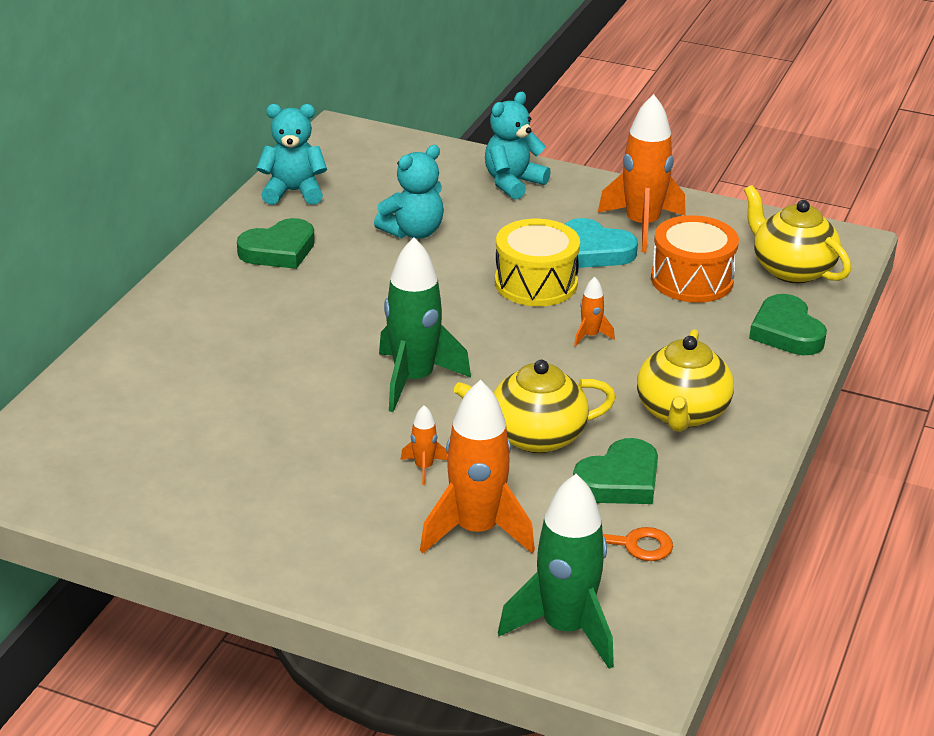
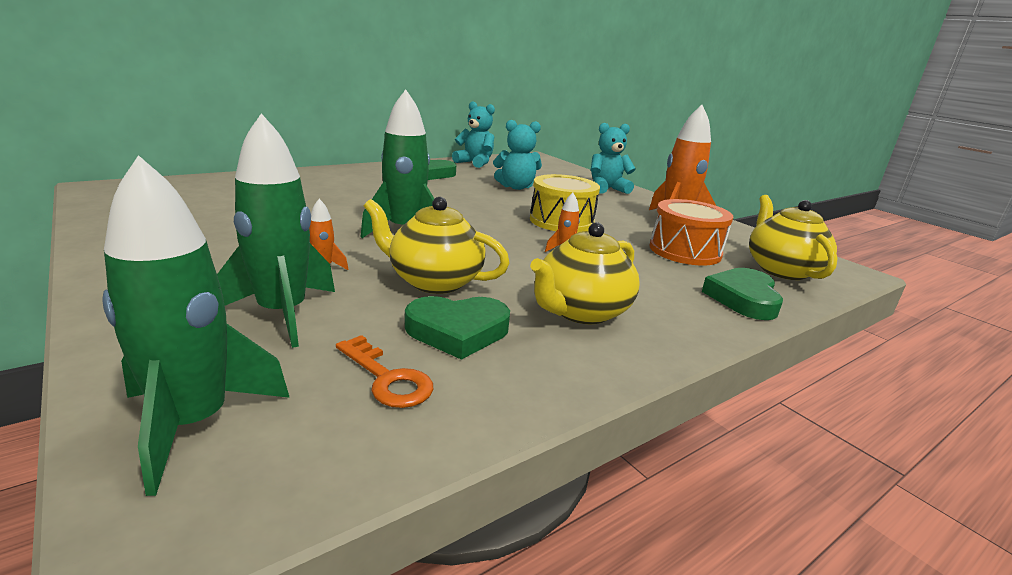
camera: 30 degrees right, 10 degrees down
orange rocket [420,380,535,553] -> green rocket [217,113,335,348]
turquoise heart [565,218,638,268] -> none

